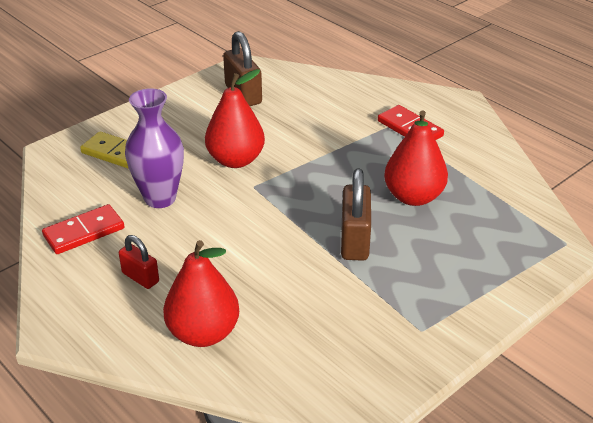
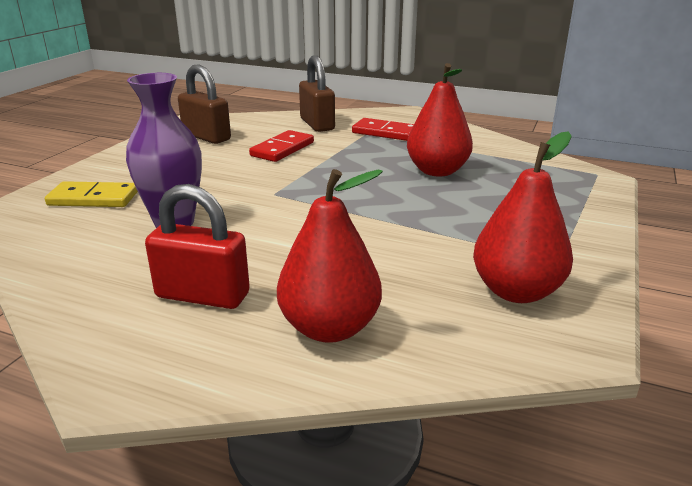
camera: 25 degrees left, 10 degrees down
red domino [42,204,125,254] -> red domino moved to [249,130,314,162]
red padlock [119,235,159,289] -> red padlock [145,184,250,309], size x1.65
red pear [205,69,265,168] -> red pear moved to [473,131,573,303]
brown padlock [341,169,371,261] -> brown padlock moved to [299,55,335,132]

